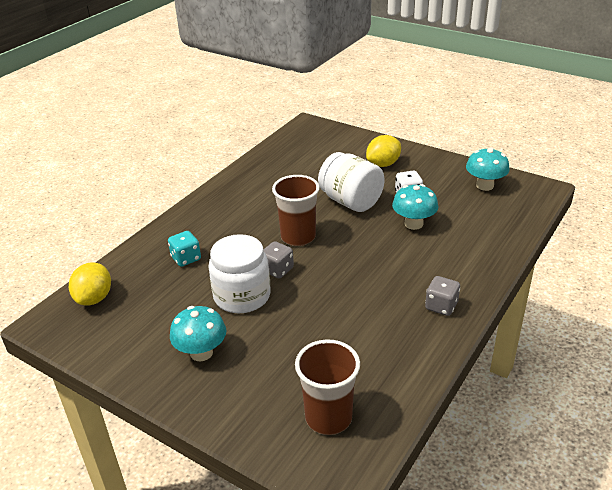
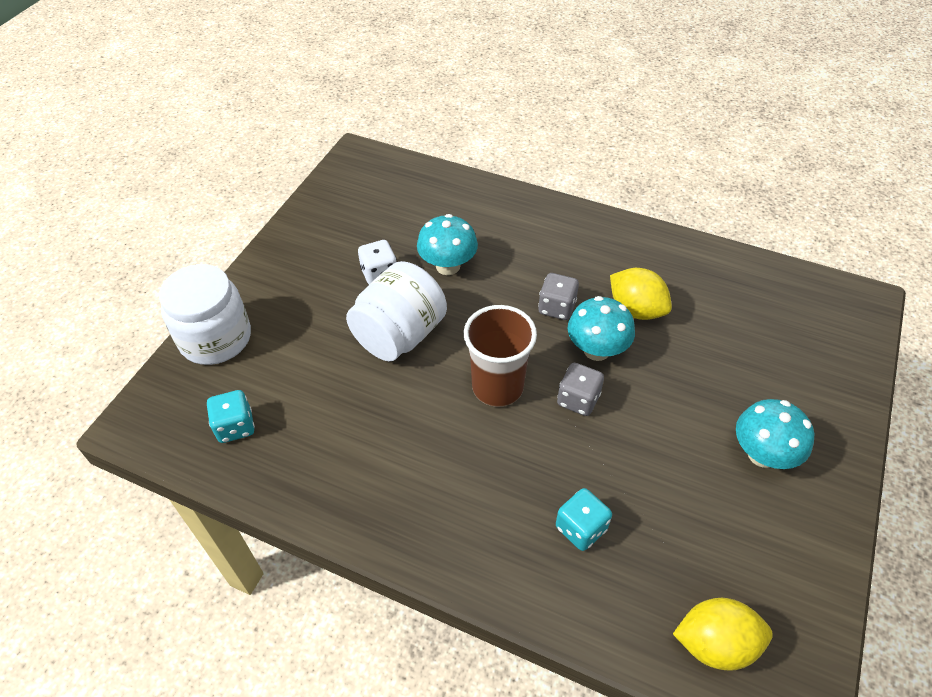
camera: 100 degrees left, 15 degrees up
white jar [208,234,271,313] -> white jar moved to [159,264,251,365]
brown cup [295,339,360,435] -> none
yellow lemon [366,135,401,167] -> yellow lemon moved to [610,268,672,320]
grey dice [425,276,460,316] -> grey dice moved to [538,273,579,320]
turquoise mushroom [466,147,510,191] -> turquoise mushroom moved to [568,296,635,361]
none -> turquoise dice [207,390,255,443]

